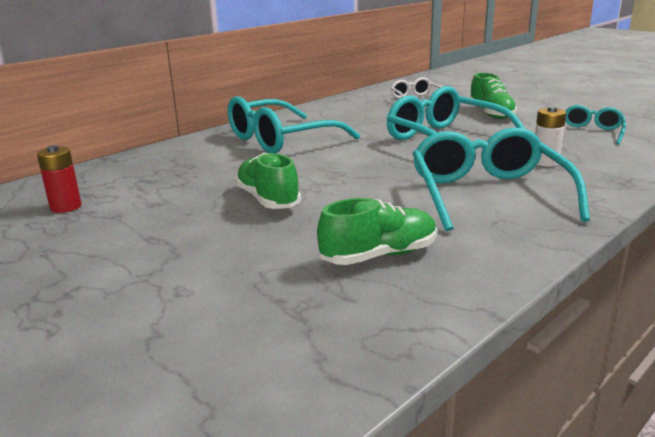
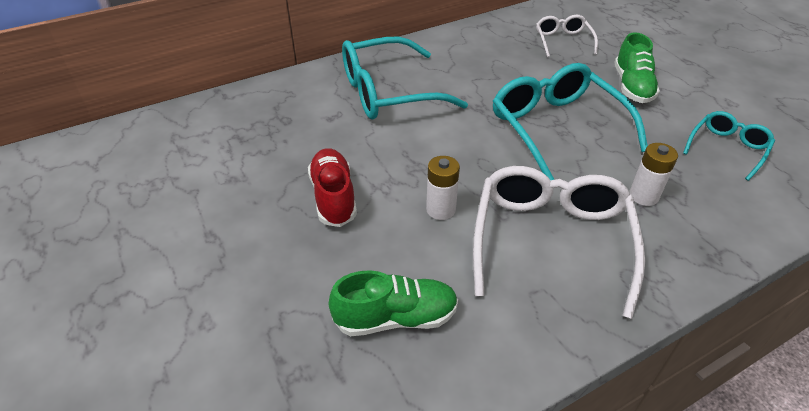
camera: 15 degrees right, 20 degrees up
red battery [37,145,81,213] -> none
green shoe [235,153,301,209] -> red shoe [308,148,357,227]
turquoise glasses [412,127,590,231] -> white glasses [473,166,645,319]
none -> white battery [426,156,460,220]

